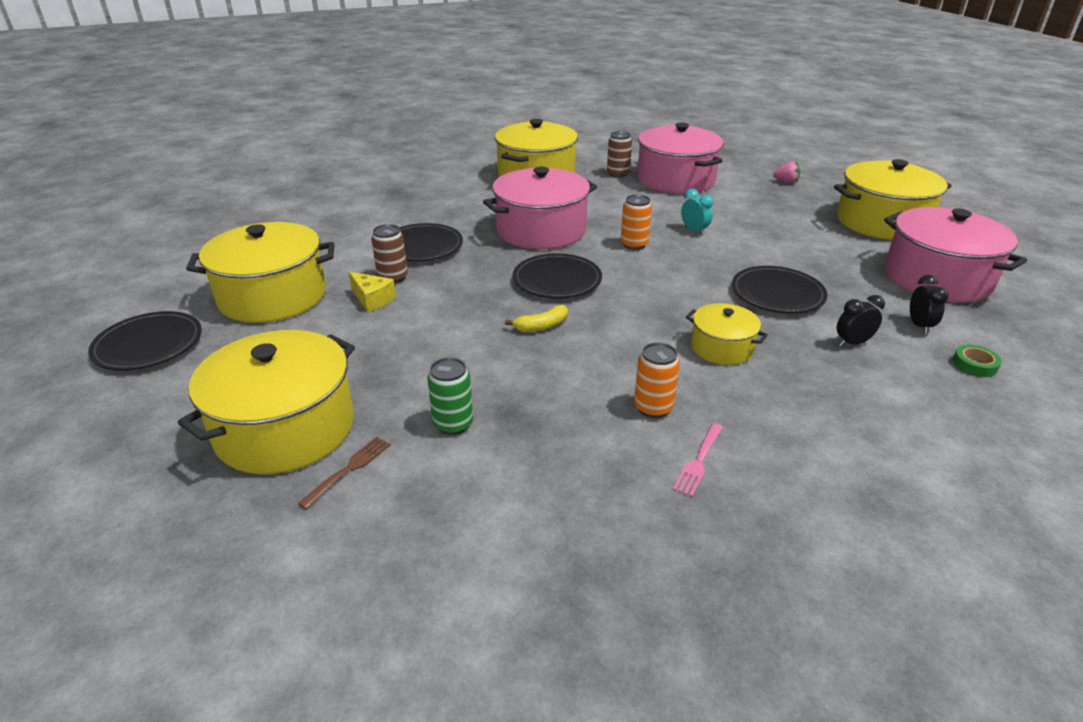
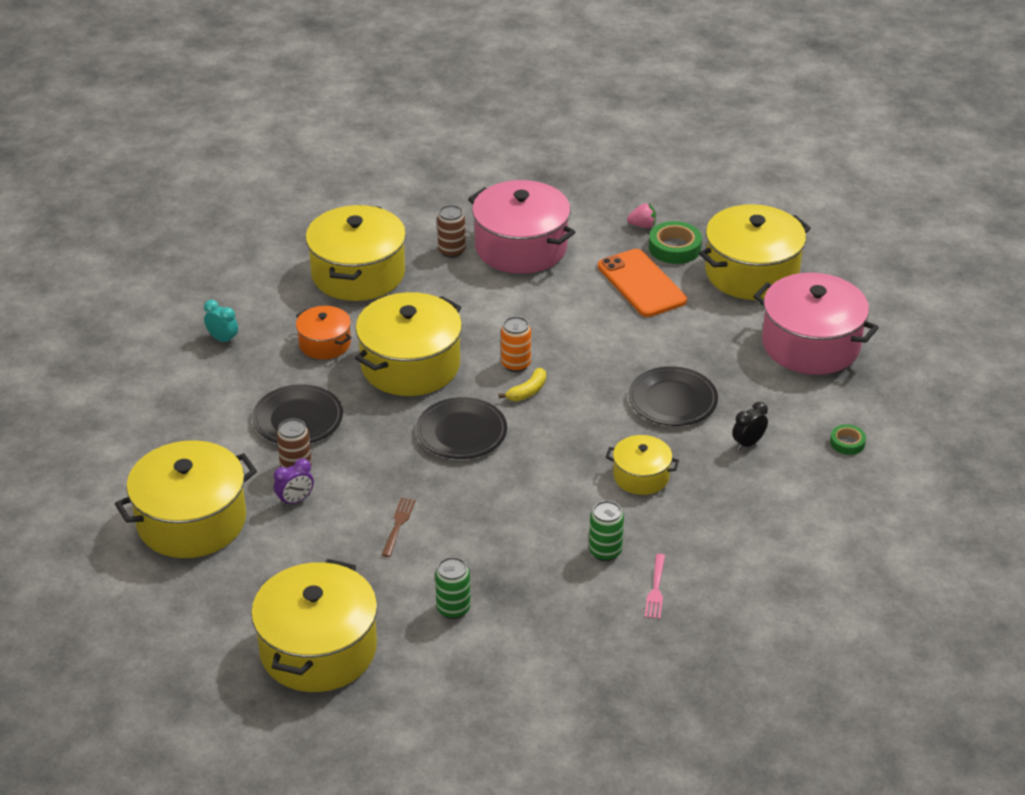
camera: 20 degrees left, 5 degrees up
black plate [88,311,202,371] -> none
brown fork [298,436,391,509] -> brown fork moved to [382,498,416,557]
yellow cheese [349,272,396,312] -> purple clock [274,458,314,507]
pink pot [483,167,597,249] -> yellow pot [355,292,462,396]
yellow banana [505,305,568,332] -> yellow banana moved to [499,368,546,401]
orange can [634,342,680,418] -> green can [589,501,624,561]
turquoise clock [681,189,713,235] -> turquoise clock moved to [204,300,238,345]
black clock [910,275,949,334] -> none
none -> orange pot [296,306,352,359]
none -> orange phone [598,249,687,317]
none -> green tape [649,221,702,264]

